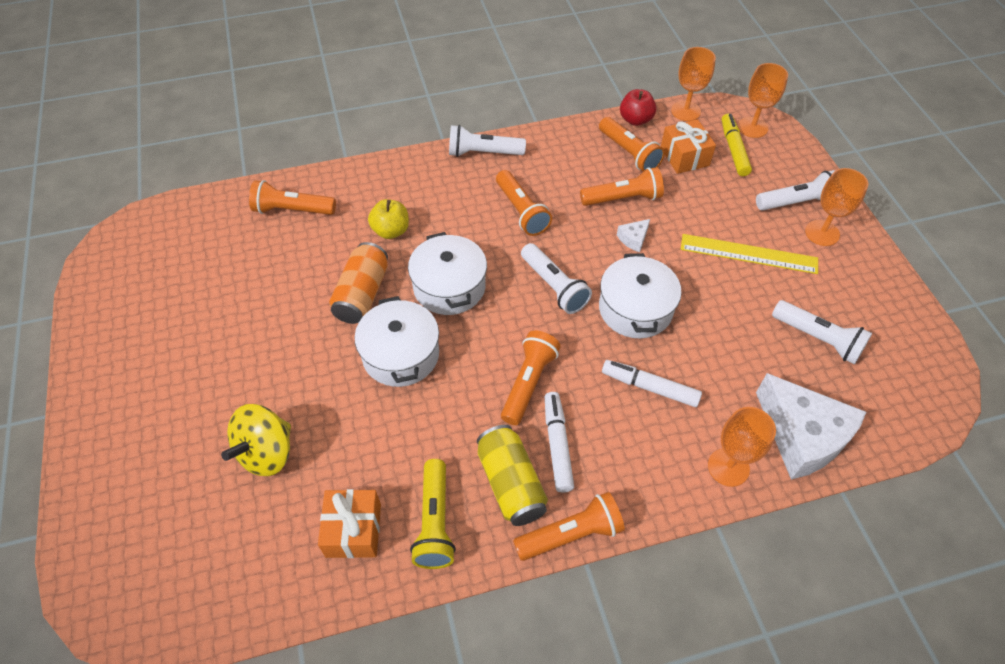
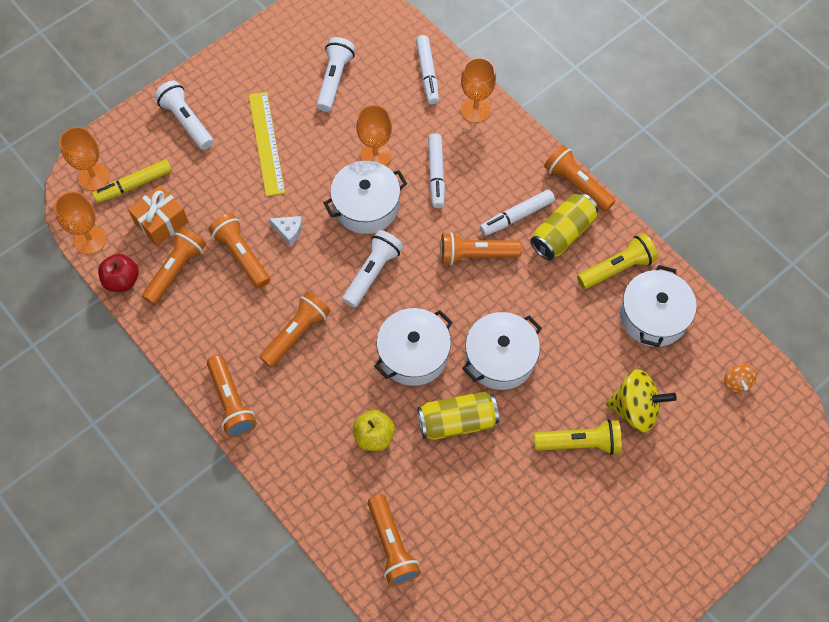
camera: 115 degrees left, 10 degrees up
orange gift [318,489,381,558] -> white pot [620,265,697,347]
orange can [329,242,388,324] -> yellow can [417,391,499,440]
white flashlight [449,125,526,157] -> orange flashlight [207,355,257,437]
white cheese [756,373,866,480] -> white marker [416,35,439,104]
orange goblet [805,168,868,246] -> orange goblet moved to [356,105,392,166]
none -> yellow flashlight [534,419,622,455]
none -> orange spinning top [724,364,757,392]

